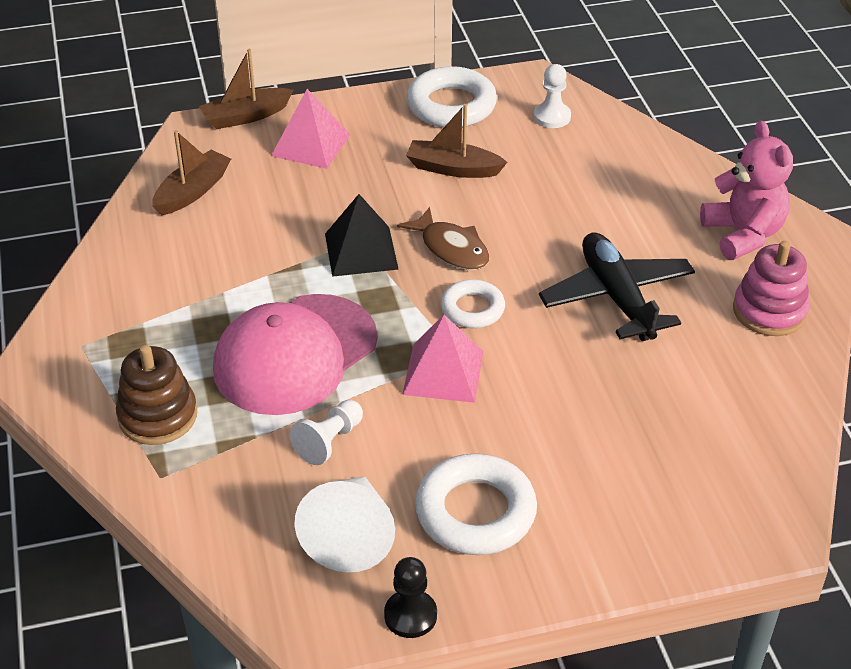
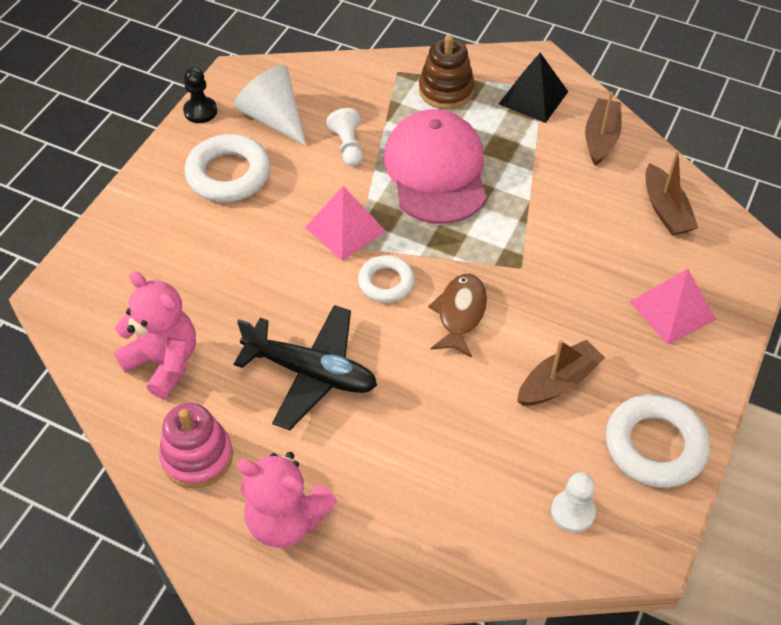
camera: 130 degrees right, 10 degrees up
brown boat [199,49,293,129] -> brown boat moved to [585,92,622,166]
black pyramid [325,194,399,277] -> black pyramid moved to [499,53,568,123]
brown fish [397,207,490,270] -> brown fish turned 105 degrees clockwise [428,274,487,358]
none -> pink teddy bear [114,271,196,399]

